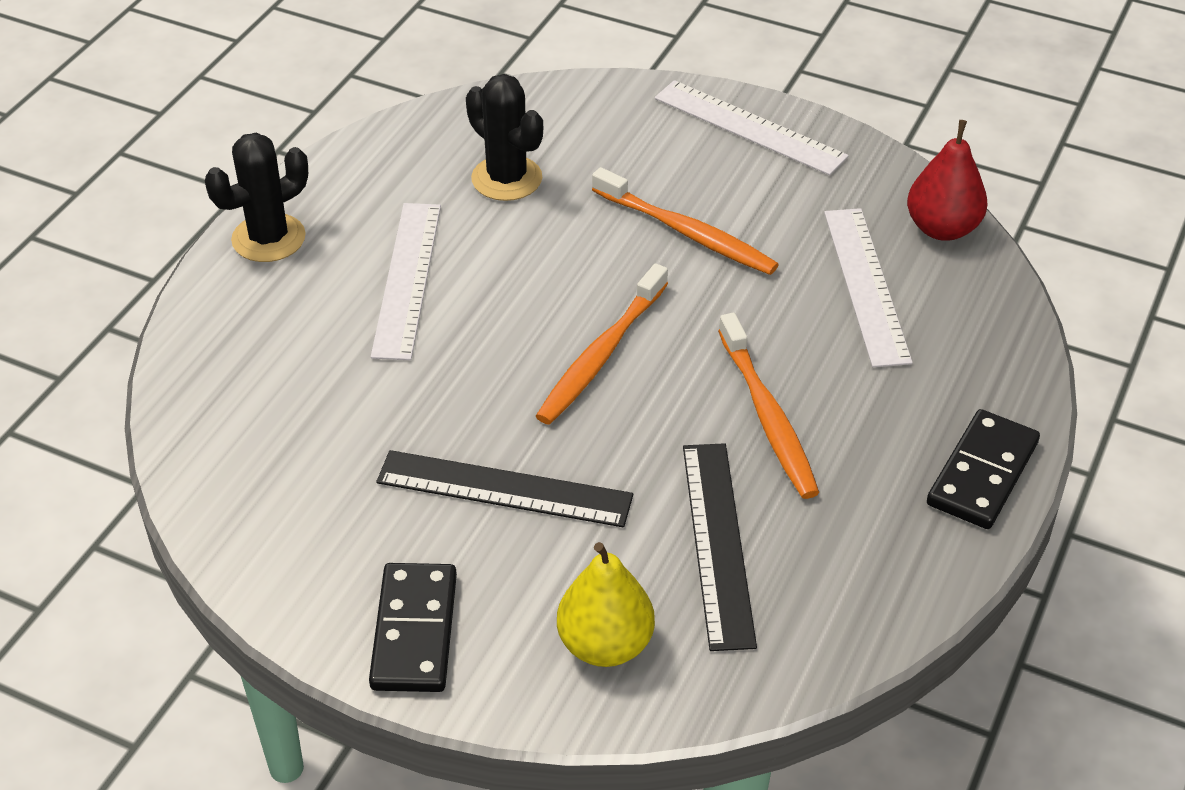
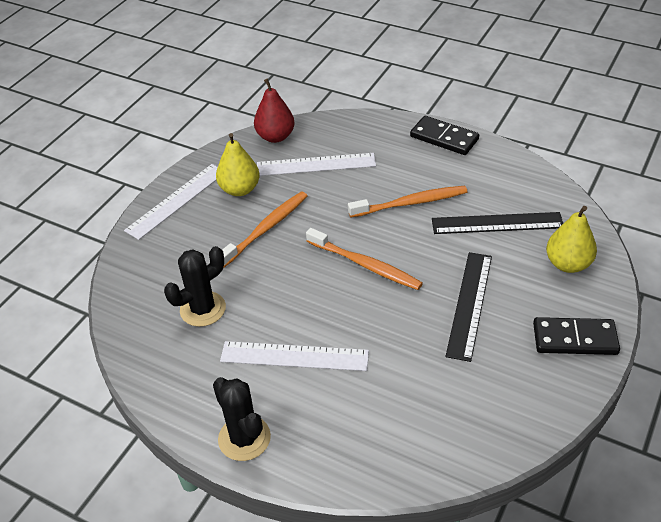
camera: 85 degrees left, 0 degrees up
none -> yellow pear [216,133,260,196]

